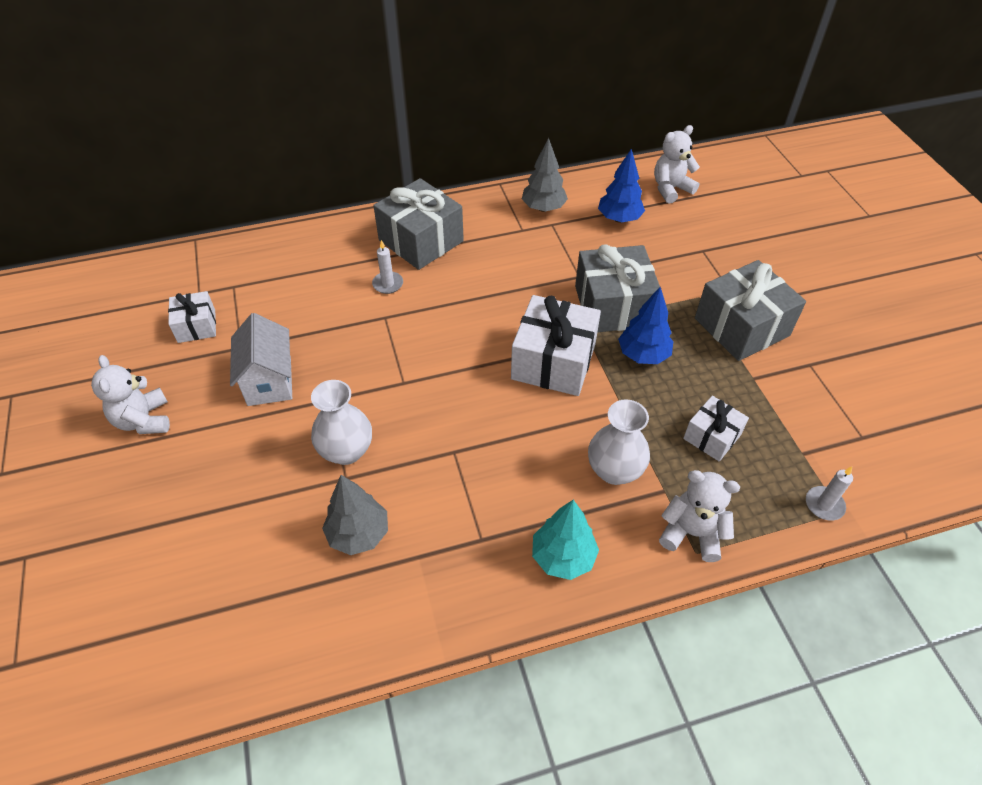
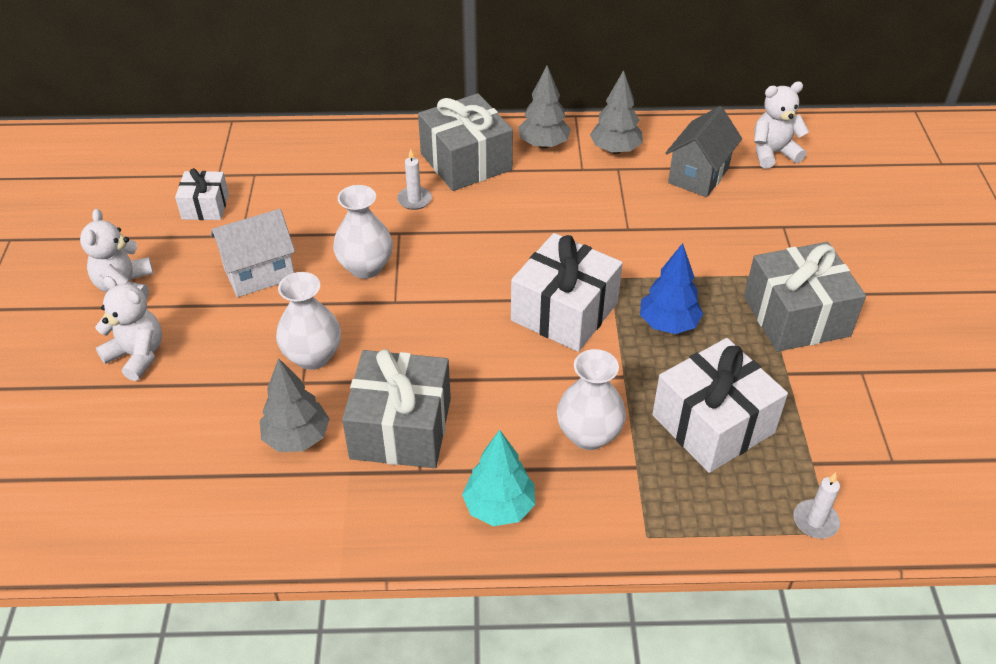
camera: 15 degrees right, 5 degrees down
white house [230,313,292,406] -> white house turned 60 degrees clockwise [210,209,295,297]
grey gift [575,245,660,332] -> grey gift moved to [342,349,451,468]
blue tree [598,148,645,223] -> grey house [666,106,742,197]
white teddy bear [659,470,740,562] -> white teddy bear moved to [95,276,162,381]
white gift [683,396,749,461] -> white gift [652,338,788,473], size x1.80
none -> white vase [333,185,393,279]
none -> grey tree [518,66,571,149]

